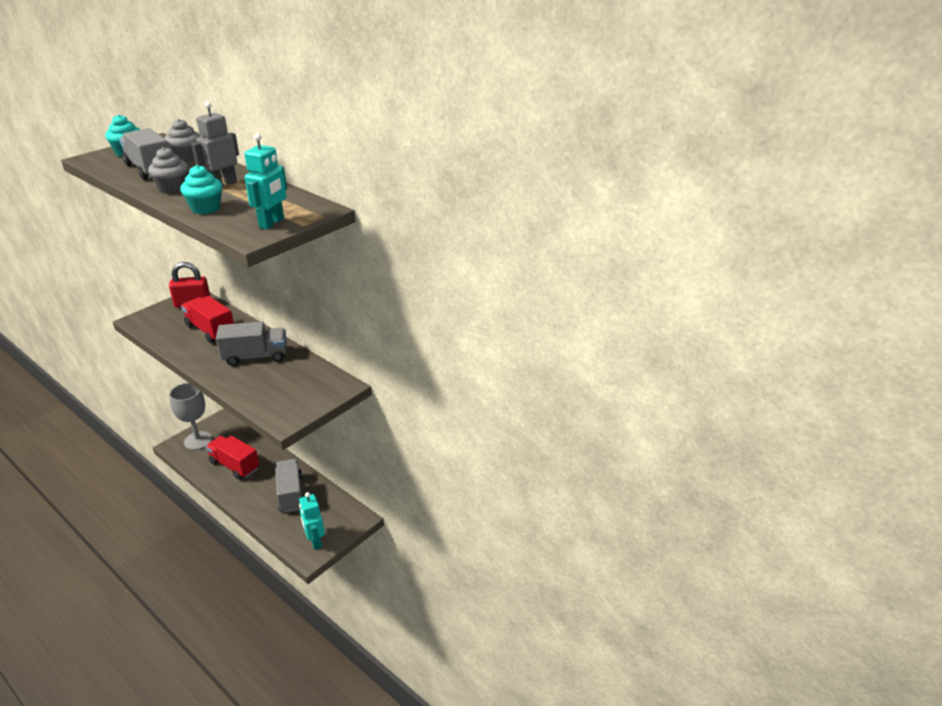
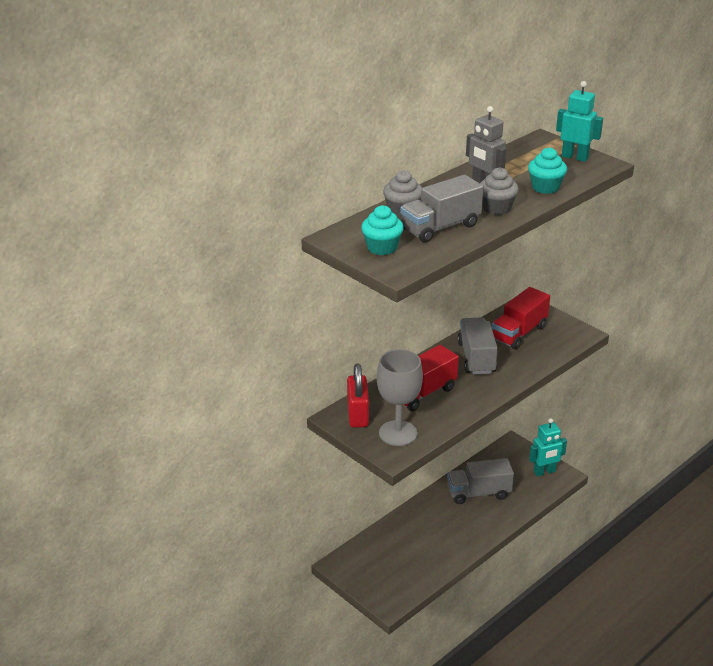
camera: 85 degrees left, 0 degrees up
grey goblet [169,383,212,450] -> grey goblet moved to [377,349,423,446]
red truck [206,436,259,480] -> red truck moved to [492,287,550,349]

